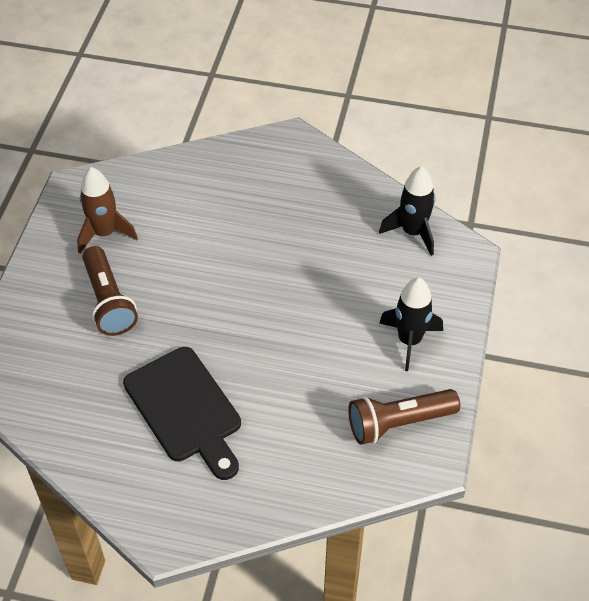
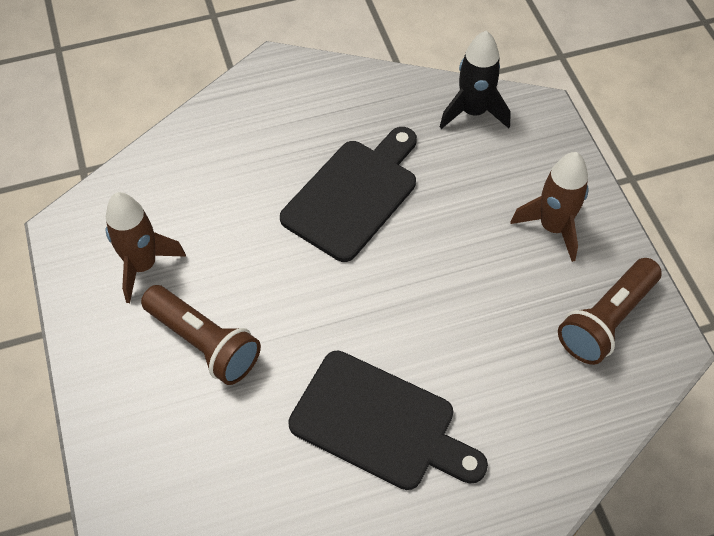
camera: 30 degrees left, 5 degrees up
black rocket [379,277,443,371] -> brown rocket [510,152,589,262]
none -> black cutting board [280,127,417,262]

